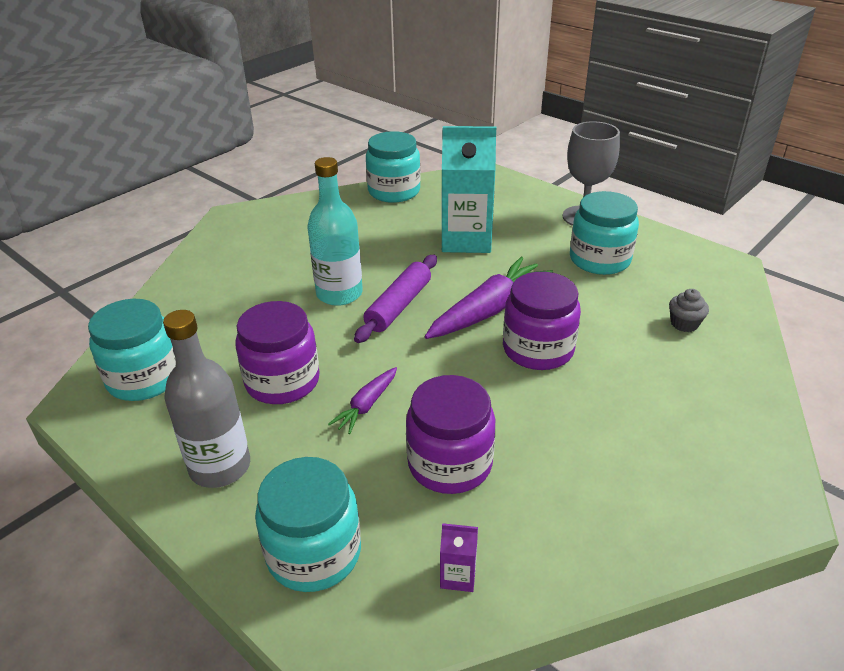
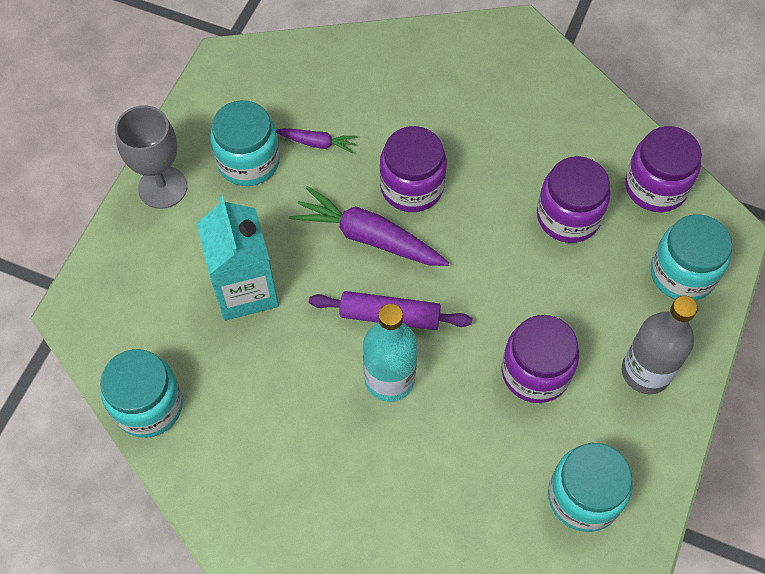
camera: 110 degrees left, 25 degrees up
purple carrot [328,367,397,434] -> purple carrot moved to [276,128,357,153]
purple carton [440,524,478,592] -> purple jar [625,126,702,212]
grey cupcake [669,289,709,332] -> none

